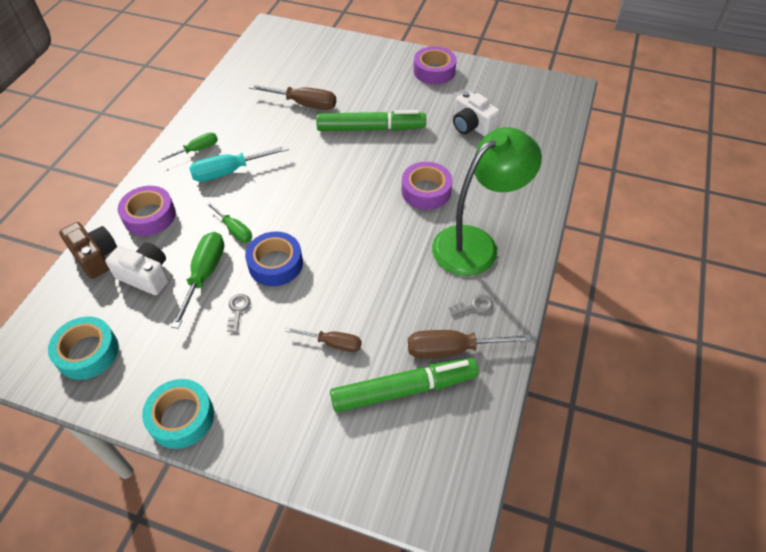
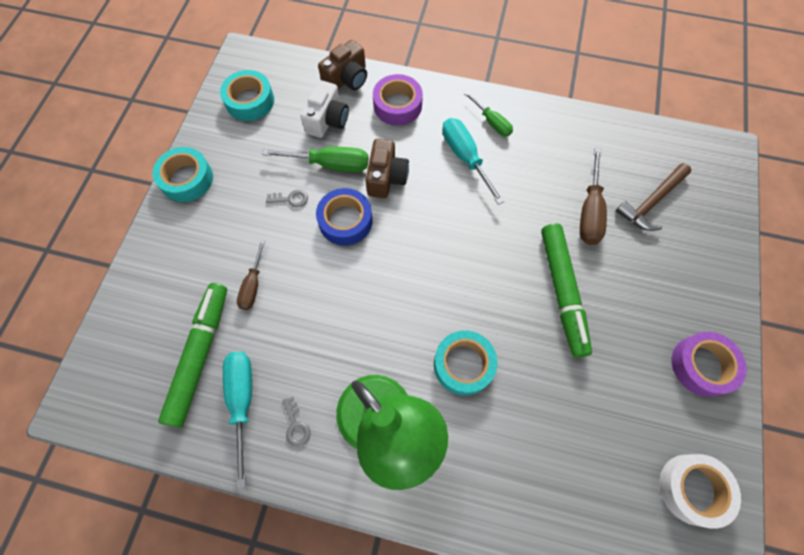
camera: 85 degrees right, 15 degrees up
green screwdriver [206,202,252,242] -> brown camera [366,139,409,198]
green marker [330,358,479,412] -> green marker turned 150 degrees counterclockwise [158,283,227,428]
purple tape [401,162,452,210] -> turquoise tape [434,330,498,395]
brown screwdriver [408,330,532,358] -> turquoise screwdriver [223,352,252,488]
white camera [453,91,500,136] -> none
none -> brown hammer [616,163,691,231]
none -> white tape [660,454,741,529]

